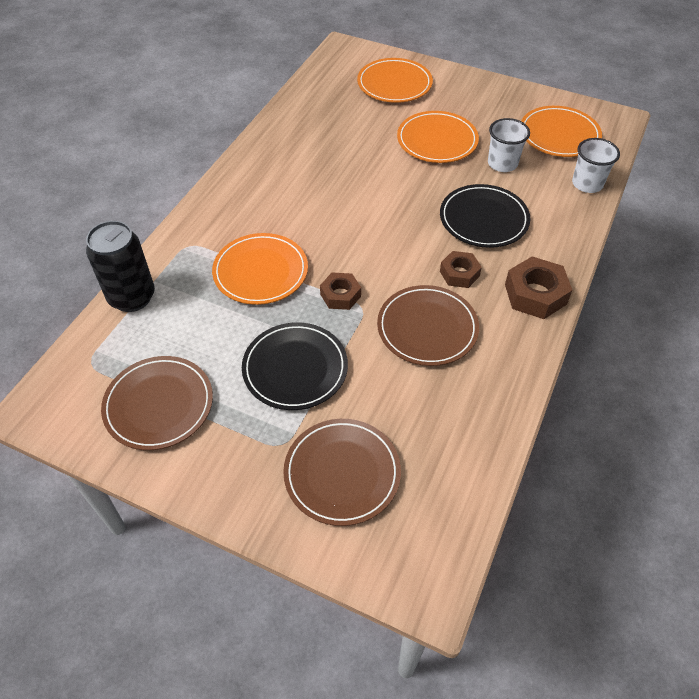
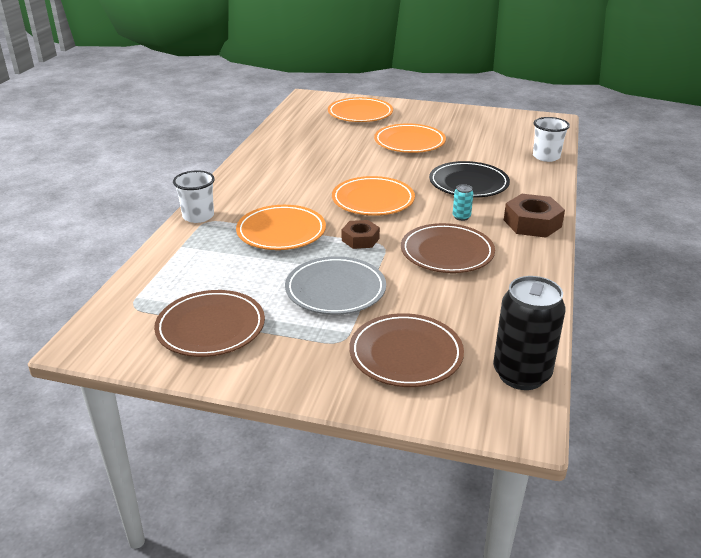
camera: 10 degrees left, 20 degrees down
black can [86,221,155,312] -> black can moved to [493,276,566,390]
black plate [242,322,348,410] -> grey plate [285,256,386,315]
brown nut [440,251,482,288] -> turquoise can [453,184,473,221]
white cup [488,118,530,172] -> white cup moved to [173,170,215,223]
orange plate [521,106,602,157] -> orange plate moved to [332,176,415,216]

